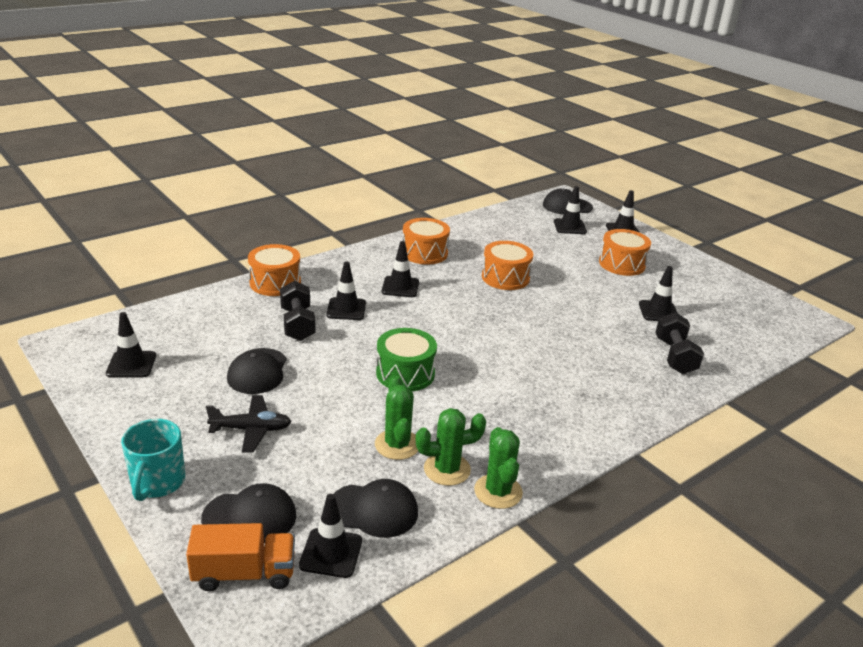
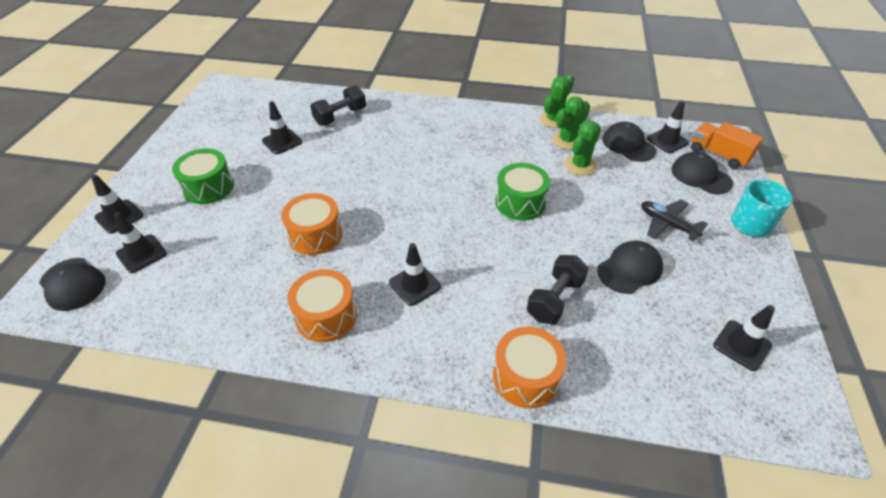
camera: 130 degrees left, 15 degrees up
black traffic cone [327,261,366,320] -> none
green cactus [416,408,486,486] -> green cactus turned 75 degrees counterclockwise [552,96,590,150]
orange drum [599,229,651,276] -> green drum [172,149,234,204]

